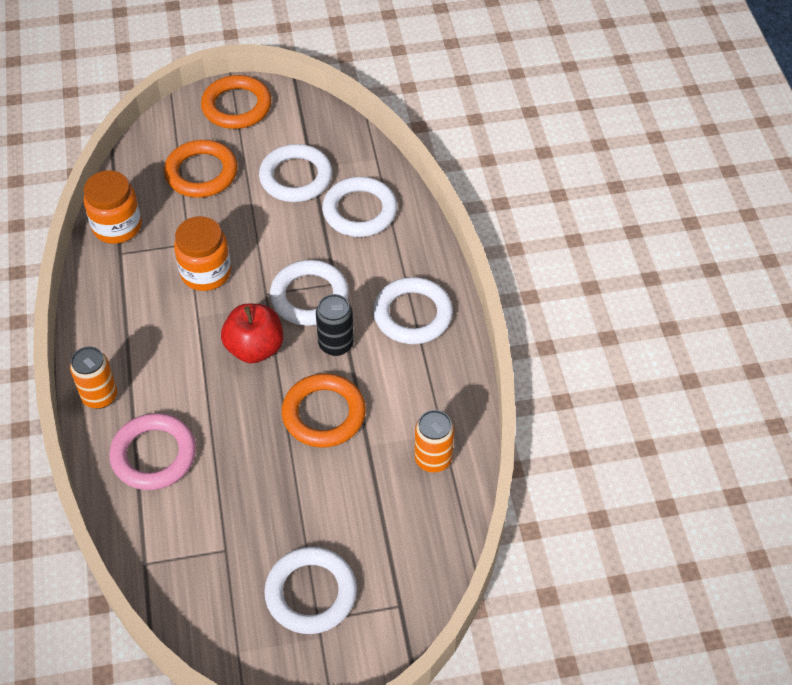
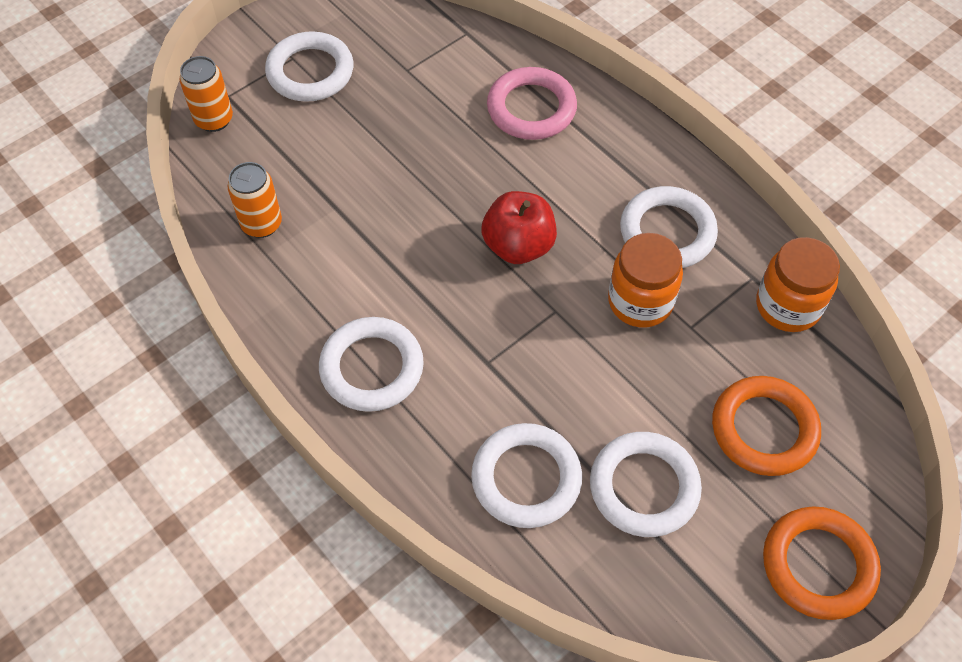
camera: 150 degrees right, 5 degrees up
orange can [70,347,117,409] -> orange can moved to [180,56,233,132]
white ring [270,260,349,326] -> white ring moved to [620,186,718,268]
orange ring [282,373,366,448] -> none
black can [316,294,354,356] -> none

